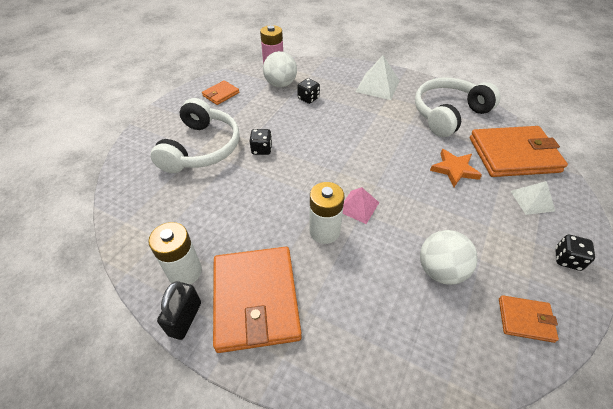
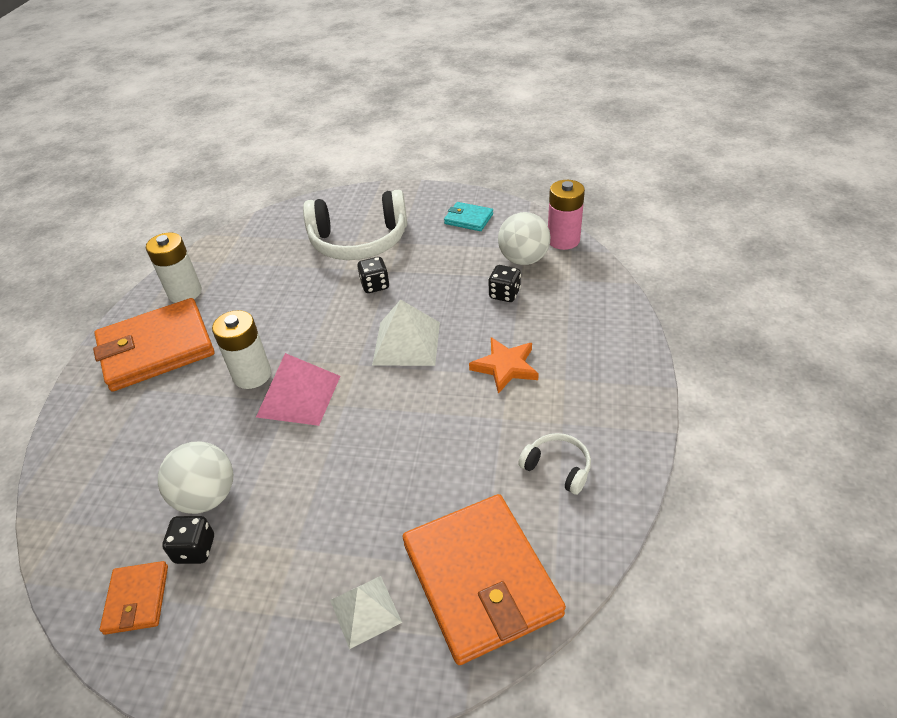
camera: 75 degrees right, 5 degrees down
black padlock [157,281,201,340] -> none
orange wallet [202,80,239,105] -> turquoise wallet [444,202,493,231]
pink pyramid [343,187,379,224] -> pink pyramid [256,353,341,426], size x1.54
white pyramid [356,55,400,100] -> white pyramid moved to [372,300,440,366]
white headphones [415,78,501,137] -> white headphones [518,433,591,495], size x0.46
orange star [430,149,482,187] -> orange star moved to [469,337,539,394]
black dice [555,235,595,271] -> black dice moved to [162,516,214,564]

